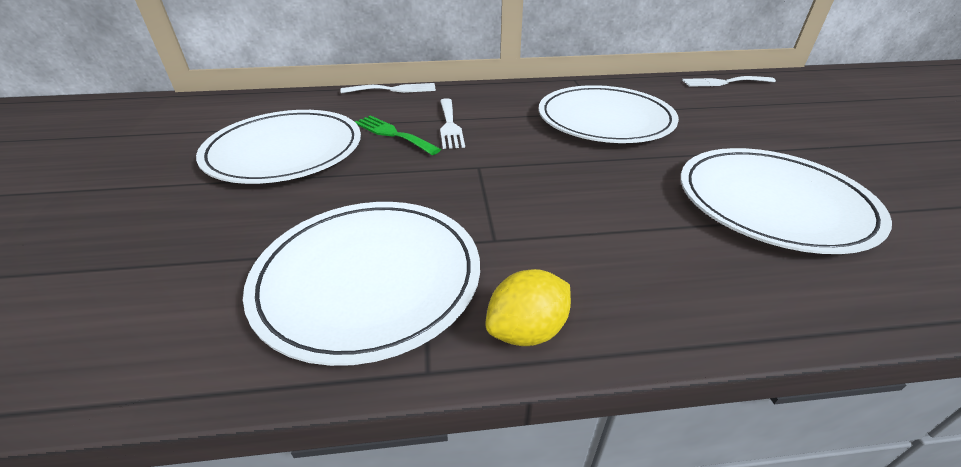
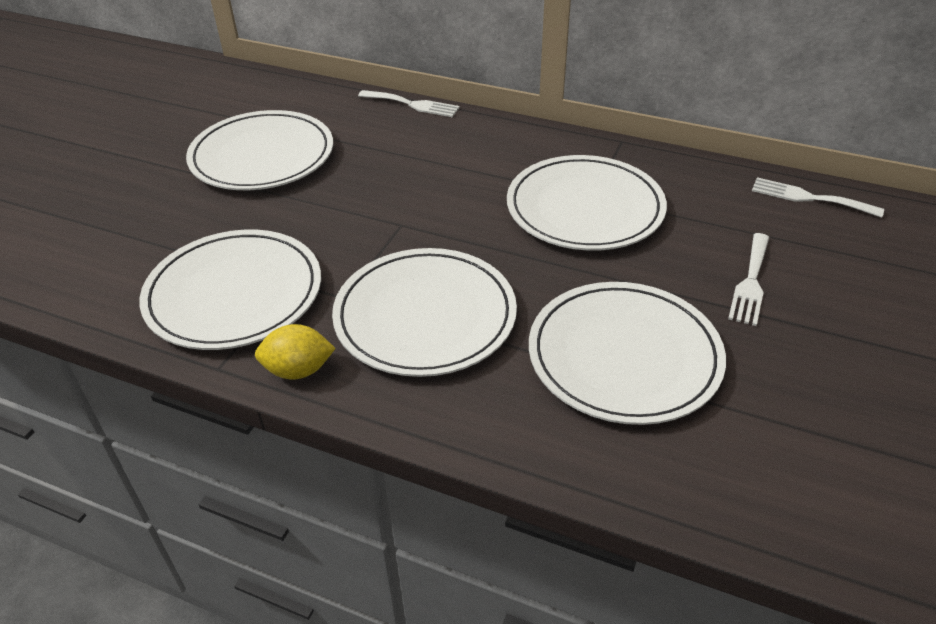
camera: 30 degrees right, 5 degrees up
green fork [355,115,441,155] -> none
white fork [440,98,465,149] -> white fork moved to [728,233,769,326]
none -> white plate [332,248,517,377]

